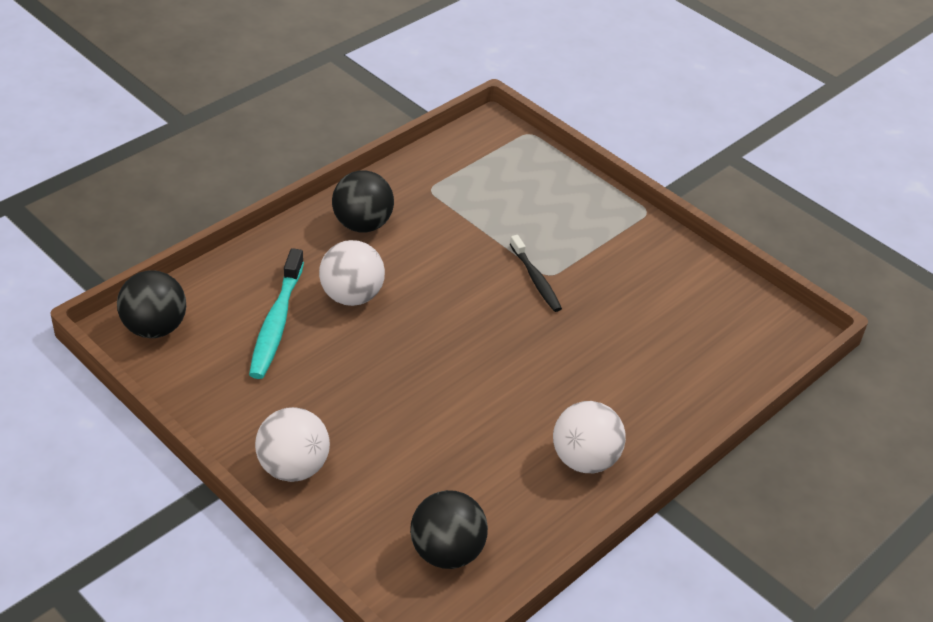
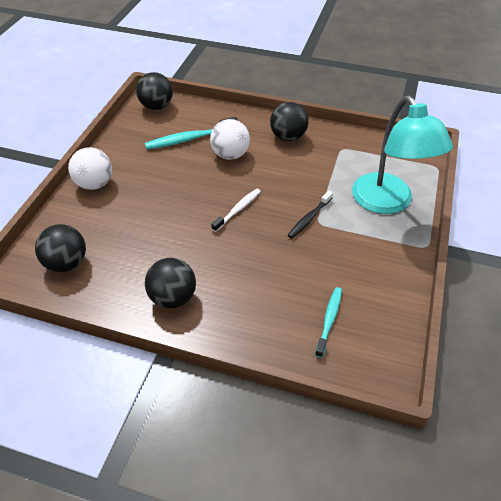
camera: 65 degrees right, 5 degrees up
white ball [553,401,626,473] -> black ball [145,258,196,309]
none -> white toothbrush [211,189,261,232]
none -> turquoise toothbrush [315,287,342,358]
none -> turquoise lamp [352,96,453,214]

